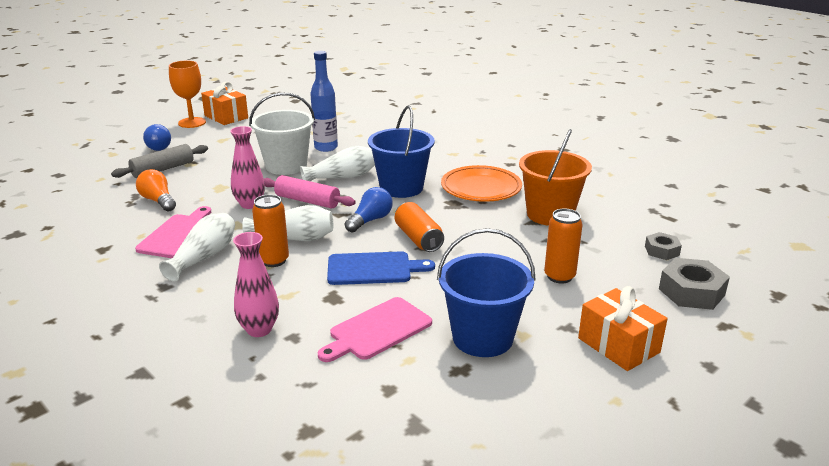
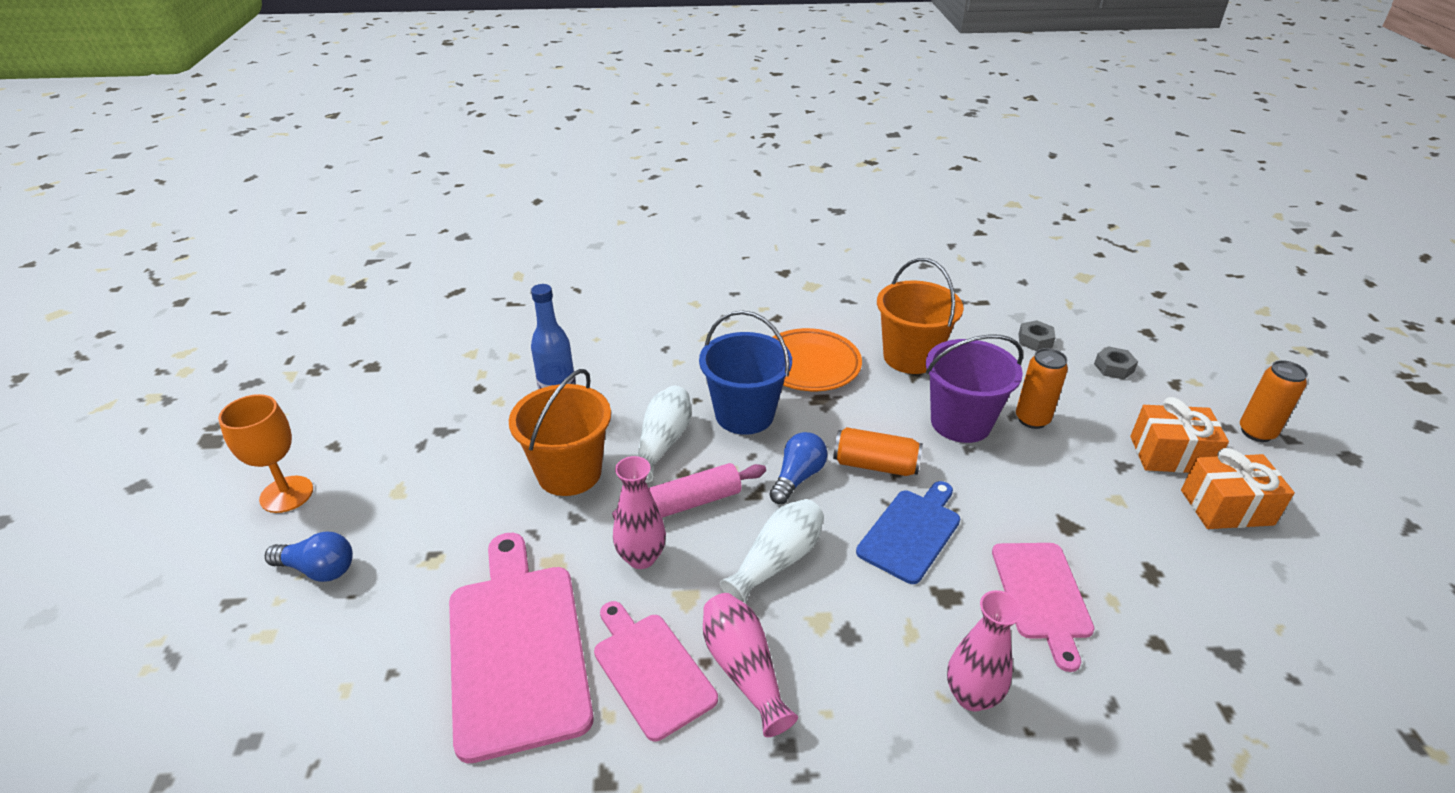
camera: 50 degrees left, 10 degrees up
grey rolling pin [111,144,208,178] -> none
orange light bulb [136,169,176,211] -> pink cutting board [449,533,594,763]
white vase [159,213,235,282] -> pink vase [703,593,798,737]
orange gift [201,81,248,125] -> orange gift moved to [1181,448,1295,529]
white bucket [249,92,315,175] -> orange bucket [509,369,611,496]
orange can [252,195,289,267] -> orange can moved to [1240,360,1308,442]
blue light bulb [345,187,393,233] -> blue light bulb turned 45 degrees clockwise [769,432,828,504]
blue bucket [437,228,536,357] -> none
grey nut [659,258,730,310] -> grey nut [1094,346,1138,380], size x0.60
none -> purple bucket [926,334,1023,443]

